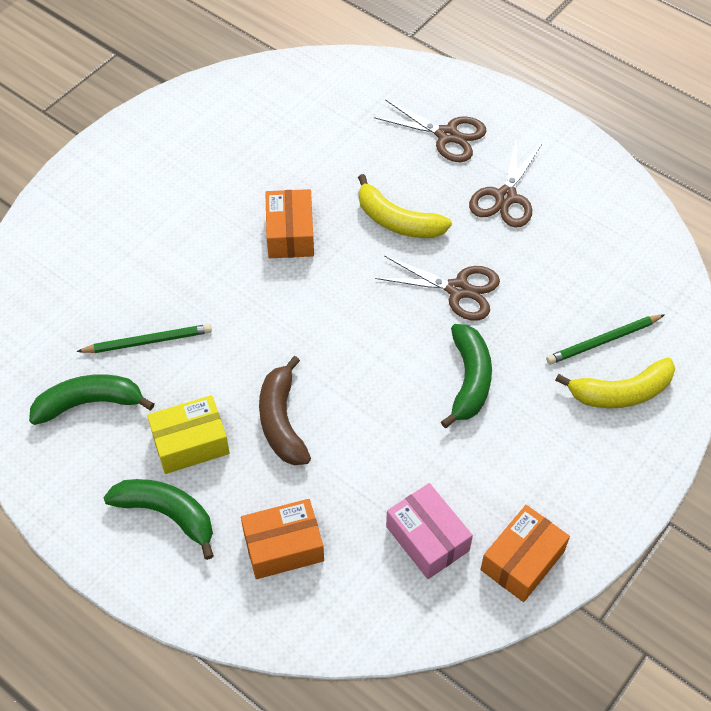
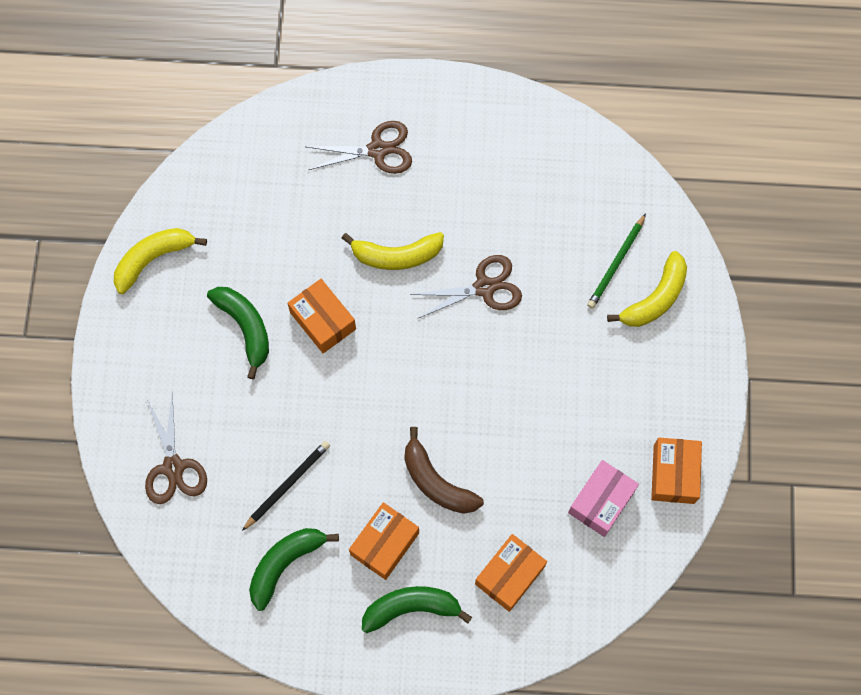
camera: 35 degrees left, 15 degrees up
green pencil [76,324,212,353] -> black pencil [242,441,330,531]
yellow box [147,395,230,474] -> orange box [349,502,419,580]
pink box [386,483,473,579] -> pink box turned 75 degrees counterclockwise [568,460,639,537]
green banana [441,324,492,428] -> green banana moved to [207,287,269,379]
brown scissors [469,138,542,228] -> brown scissors moved to [145,394,207,504]
none -> yellow banana [114,228,207,294]

